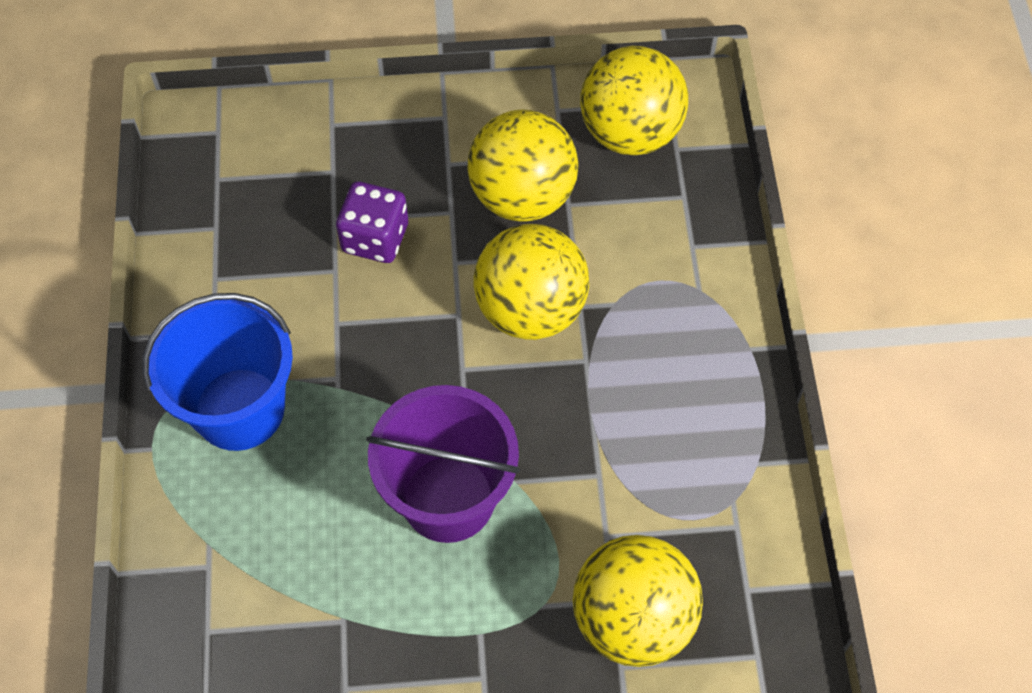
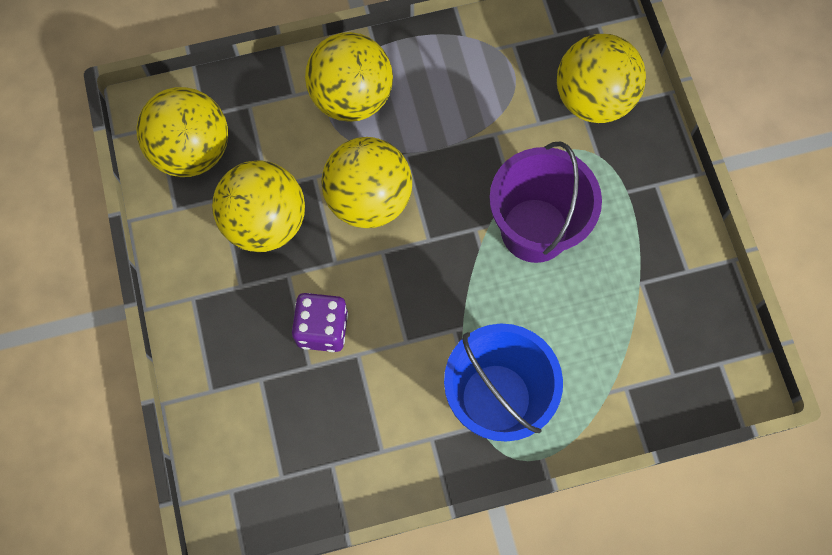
camera: 100 degrees left, 10 degrees up
none -> yellow ball [305,32,393,122]

